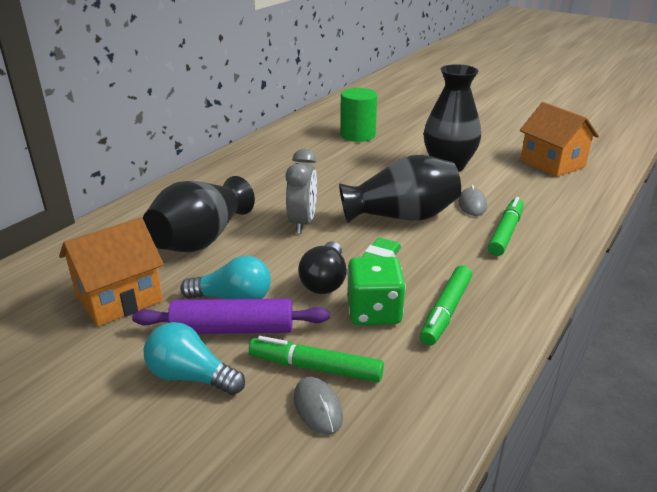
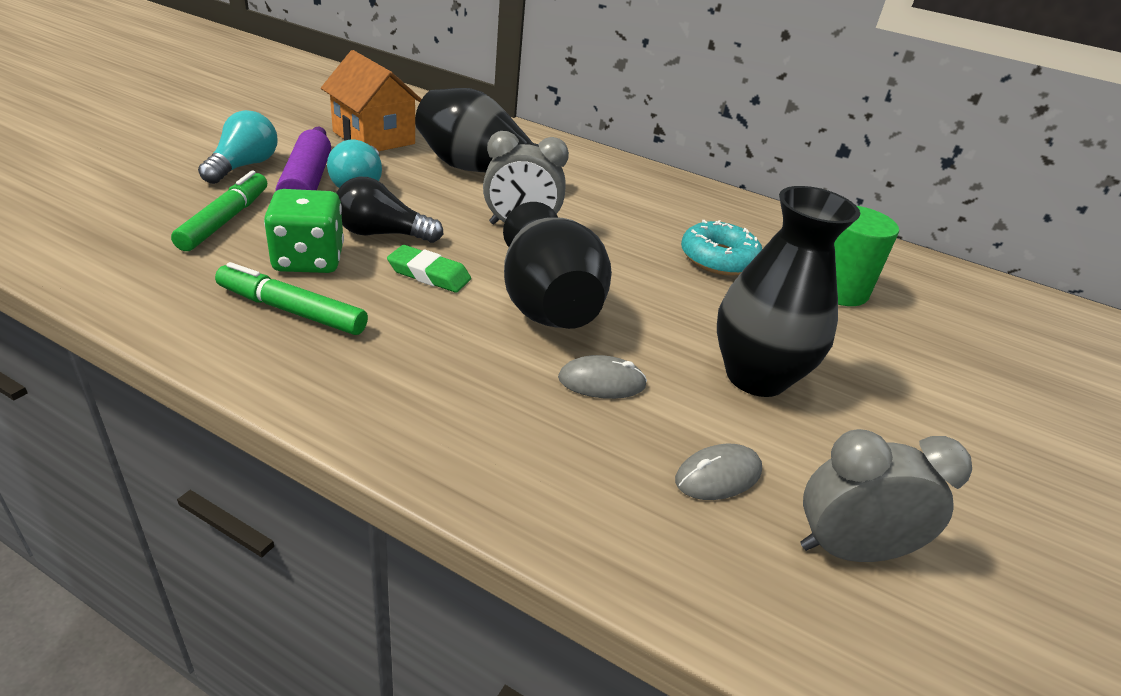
camera: 80 degrees right, 5 degrees up
grey mouse [294,377,343,435] -> grey mouse moved to [675,443,762,500]
green marker [488,197,524,256] -> none
orange house [520,102,599,177] -> grey clock [800,429,972,562]
none -> turquoise donut [681,220,762,276]

